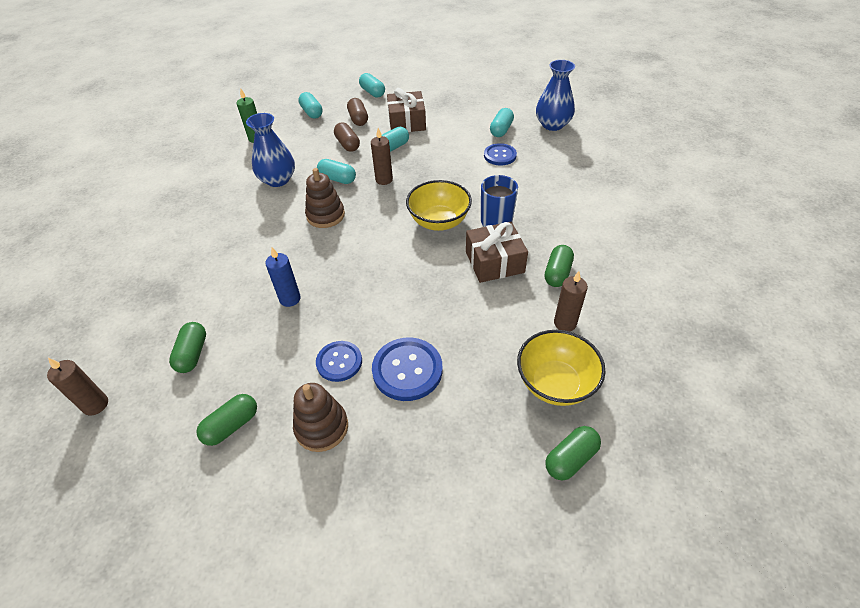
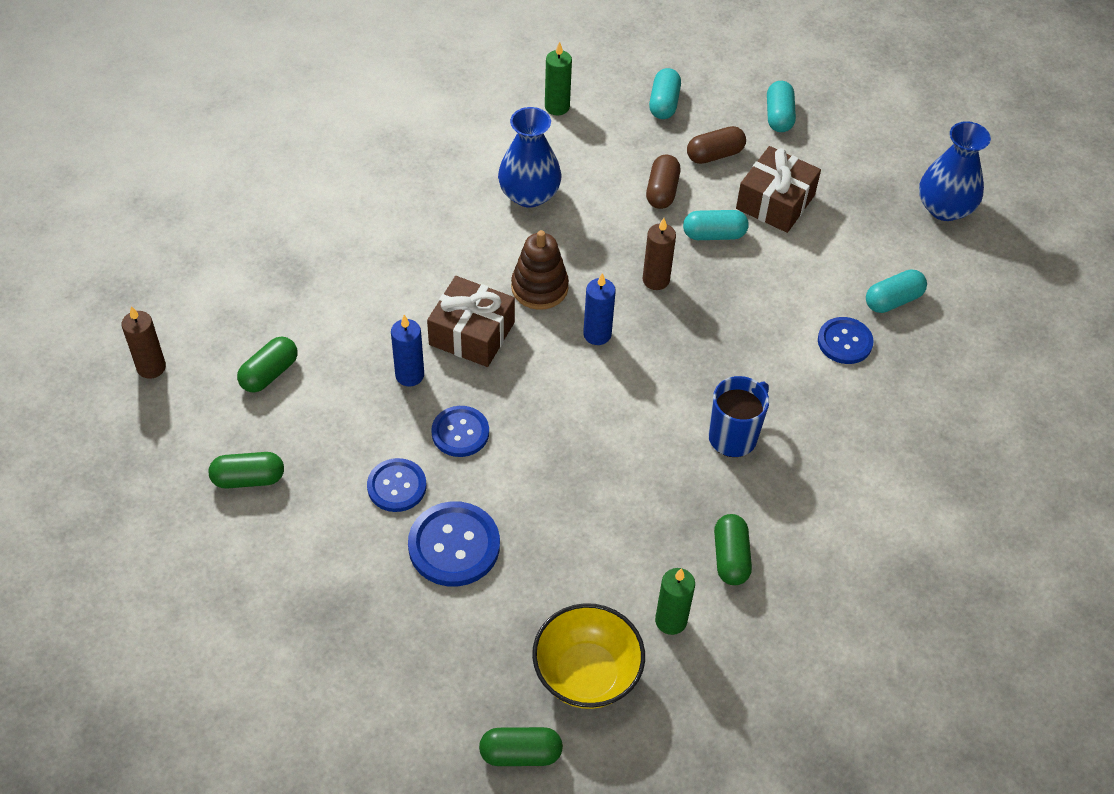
camera: 35 degrees right, 5 degrees up
brown stacking toy [293,383,348,452] -> none
turquoise capsule [317,159,356,184] -> none
brown capsule [347,98,368,126] -> brown capsule turned 45 degrees clockwise [687,126,746,164]
yellow bowl [406,180,472,231] -> none
brown gift [466,222,528,283] -> brown gift moved to [427,276,515,367]
blue vase [536,60,575,131] -> blue vase moved to [919,121,991,221]
green capsule [545,245,574,287] -> green capsule turned 60 degrees counterclockwise [714,514,752,585]
brown candle [554,271,588,332] -> green candle [655,568,695,635]
none -> blue button [431,406,489,457]
none -> blue candle [583,273,616,345]

